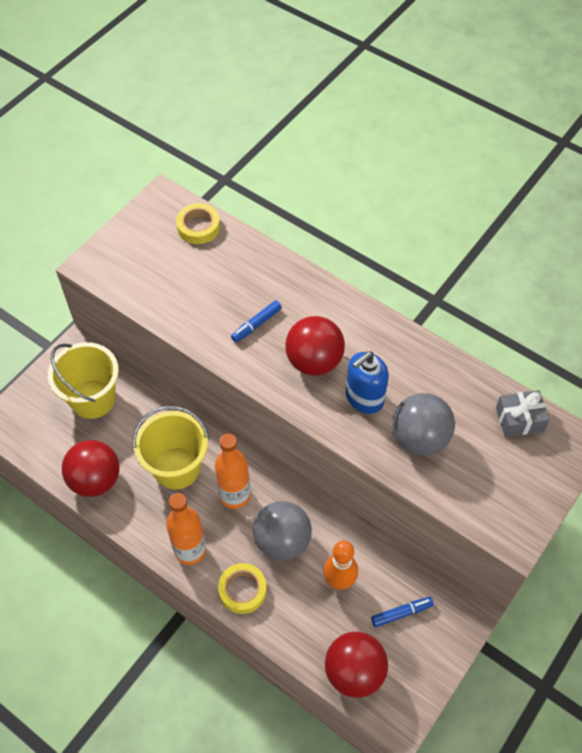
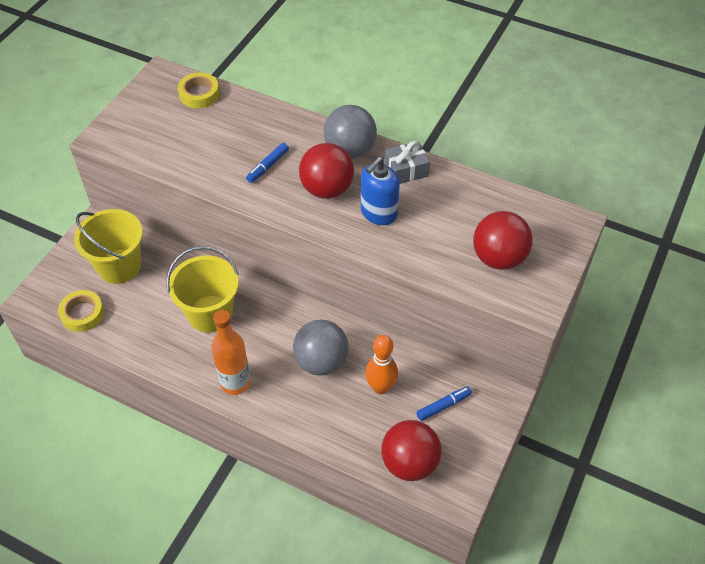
camera: 10 degrees left, 5 degrees down
red ball [62,440,120,497] -> red ball moved to [473,211,533,270]
orange bottle [215,433,250,509] -> none
yellow tape [218,563,267,614] -> yellow tape moved to [58,290,104,332]
grey ball [392,393,455,455] -> grey ball moved to [323,105,377,159]
grey gift [496,390,550,437] -> grey gift moved to [385,141,430,184]

